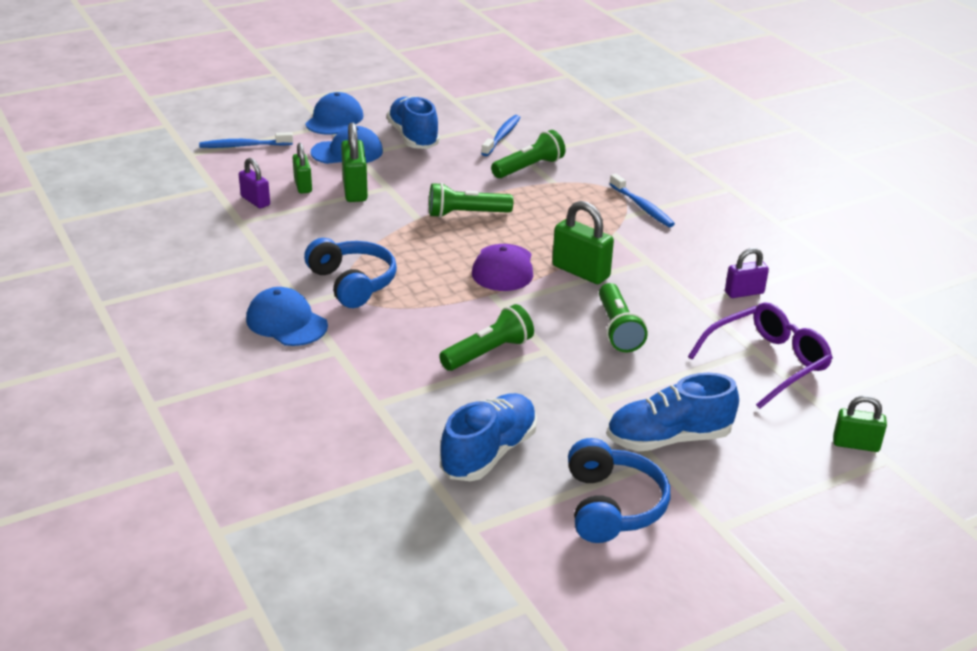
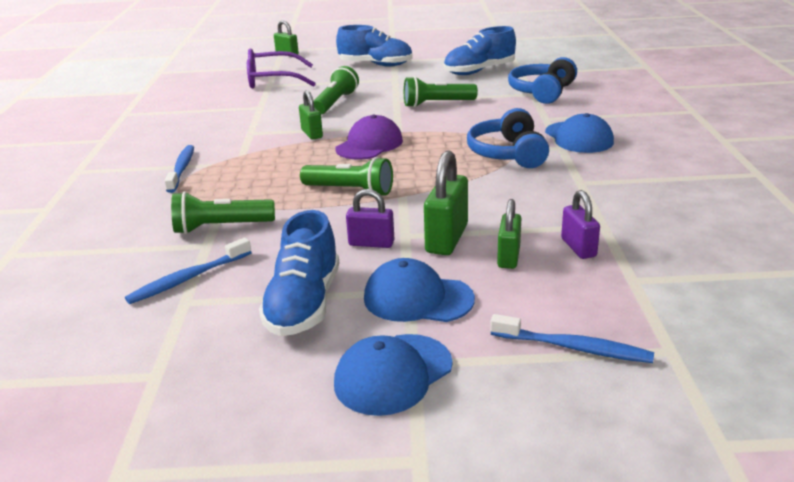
camera: 150 degrees left, 5 degrees down
green padlock [552,201,614,284] -> green padlock [299,90,323,140], size x0.65
blue headphones [568,438,670,543] -> blue headphones moved to [508,57,577,104]
purple padlock [725,248,769,298] -> purple padlock moved to [346,189,394,248]

